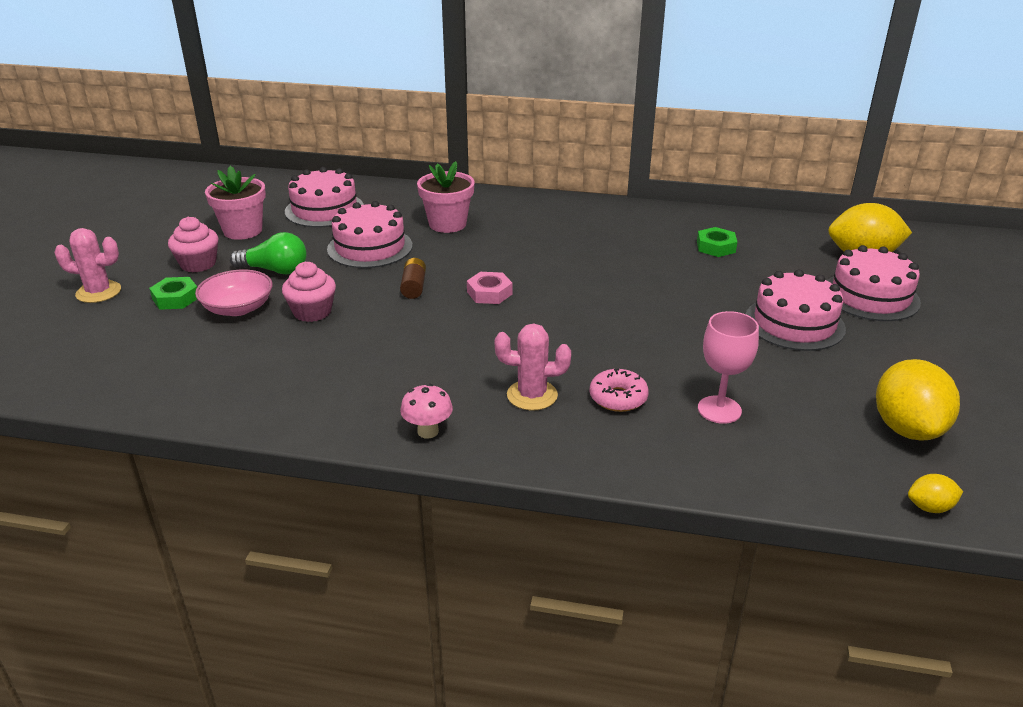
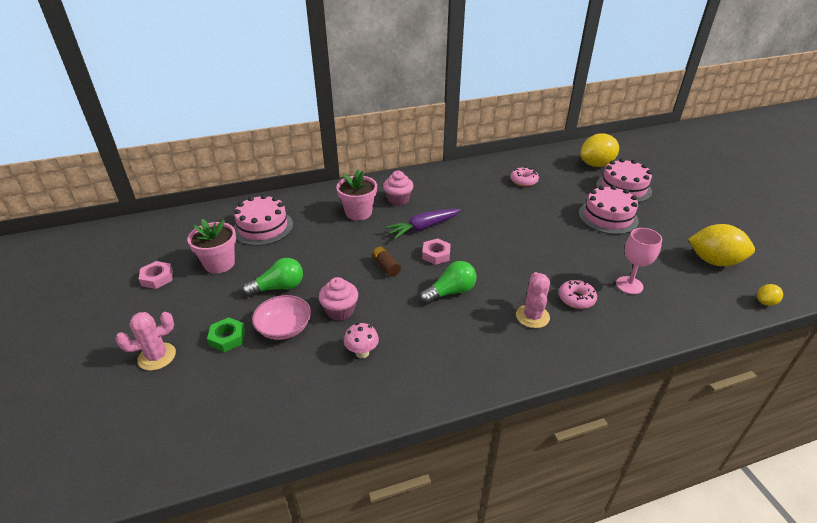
camera: 30 degrees left, 5 degrees up
pink cupcake [168,216,218,272] -> pink cupcake moved to [383,171,413,206]
pink cake [327,201,413,268] -> none
pink mushroom [400,384,453,439] -> pink mushroom moved to [344,323,379,358]
pink cactus [495,324,571,411] -> pink cactus turned 60 degrees counterclockwise [516,272,550,328]
green nut [697,227,737,257] -> pink donut [510,167,539,187]
yellow lemon [876,359,960,441] -> yellow lemon turned 45 degrees counterclockwise [688,224,755,266]
none -> pink nut [139,261,173,289]
none -> purple carrot [385,209,461,239]
none -> green light bulb [420,261,476,304]

